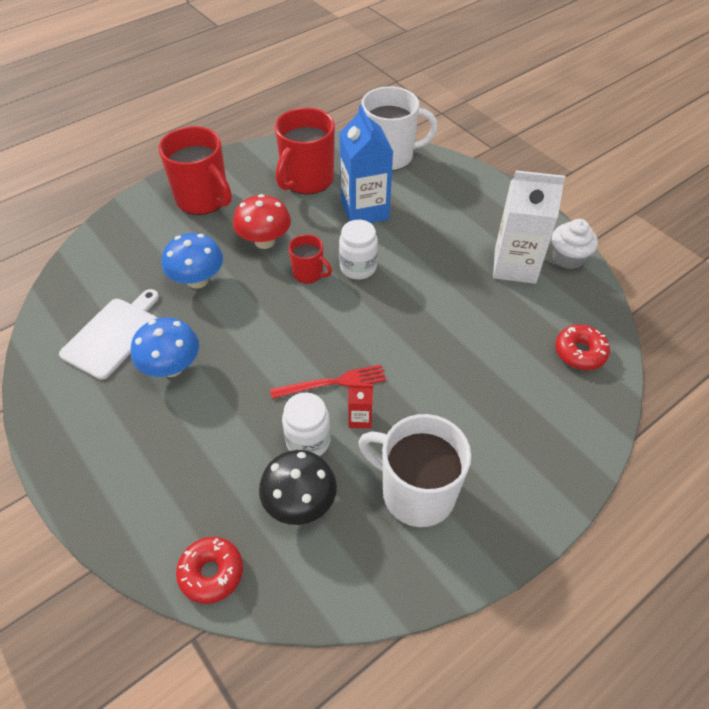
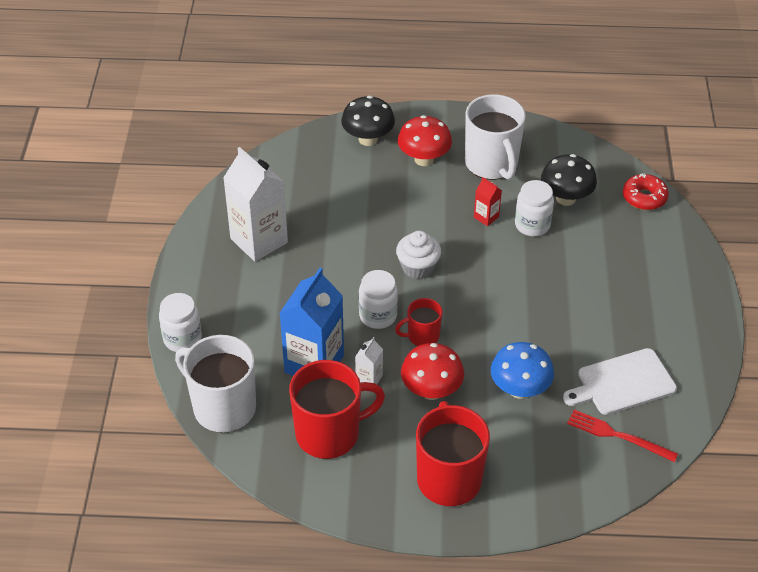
camera: 140 degrees left, 5 degrees down
blue mushroom [131,318,199,377] -> none
red fork [270,365,386,399] -> red fork moved to [567,410,678,462]
red mug [289,234,332,284] -> red mug turned 90 degrees counterclockwise [395,298,442,346]
white cupcake [552,219,598,269] -> white cupcake moved to [396,231,441,279]
red donut [555,325,610,370] -> none
none -> white jar [159,293,202,352]
none -> black mushroom [341,96,395,146]
none -> white carton [355,337,383,384]
none -> red mushroom [398,115,452,166]

